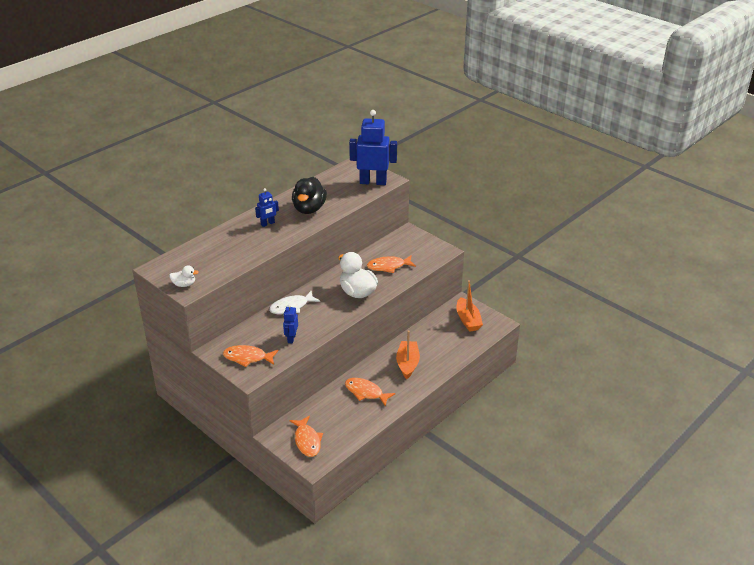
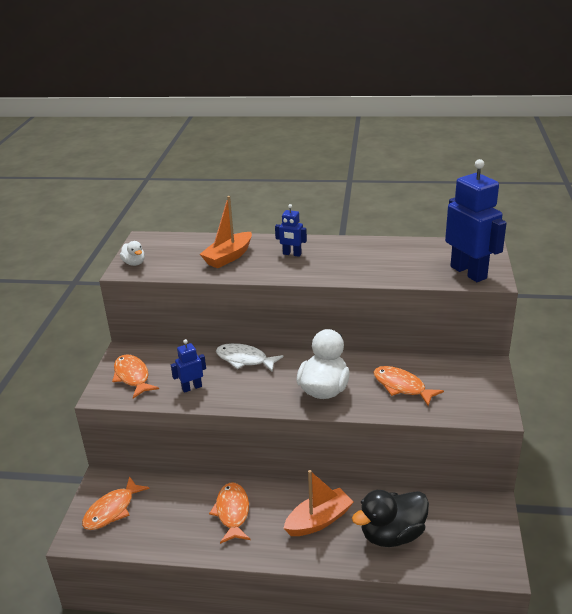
camera: 55 degrees right, 5 degrees down
black duck [292,177,327,214] -> black duck moved to [352,490,429,547]
orange boat [456,280,483,332] -> orange boat moved to [200,196,252,269]

